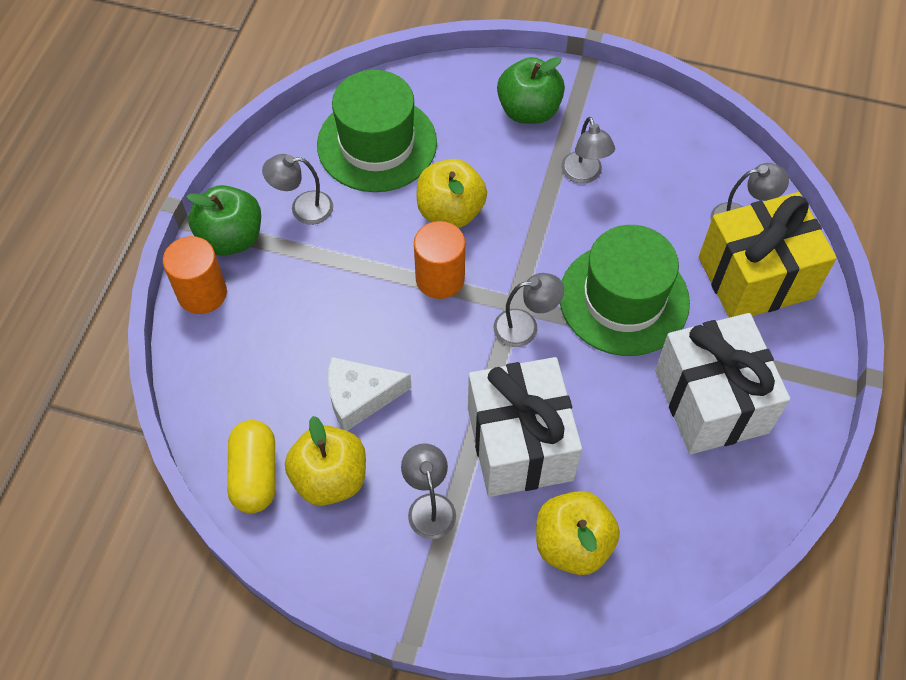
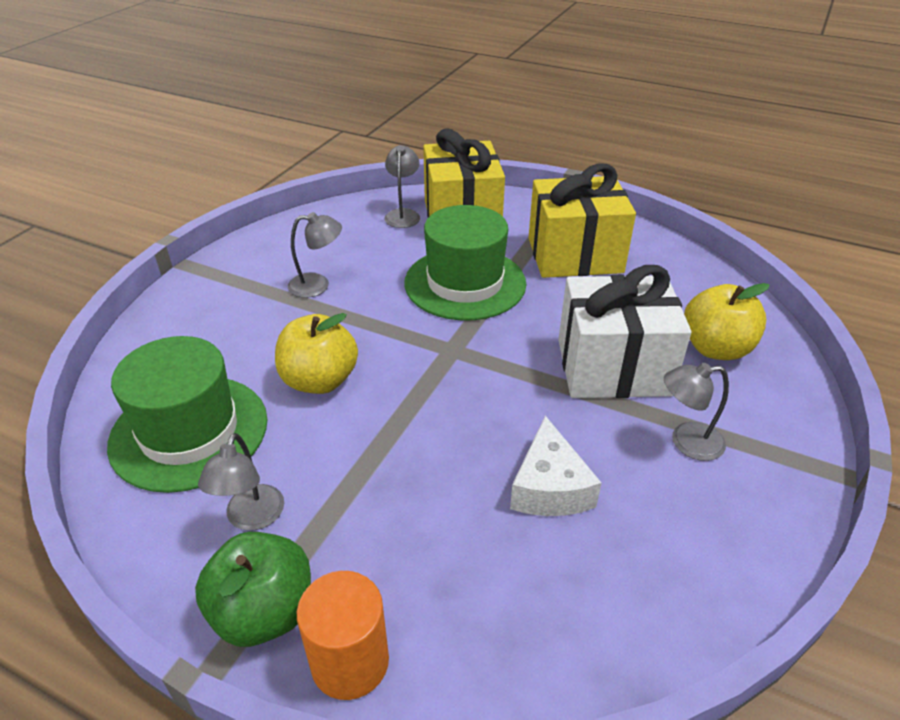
camera: 80 degrees left, 20 degrees down
yellow capsule [227,420,276,514] -> none
yellow apple [285,416,366,506] -> none
orange cylinder [414,221,465,299] -> none
grey lamp [493,273,564,347] -> none
green apple [497,57,565,124] -> none
white gift [655,313,790,454] -> yellow gift [529,163,636,278]

